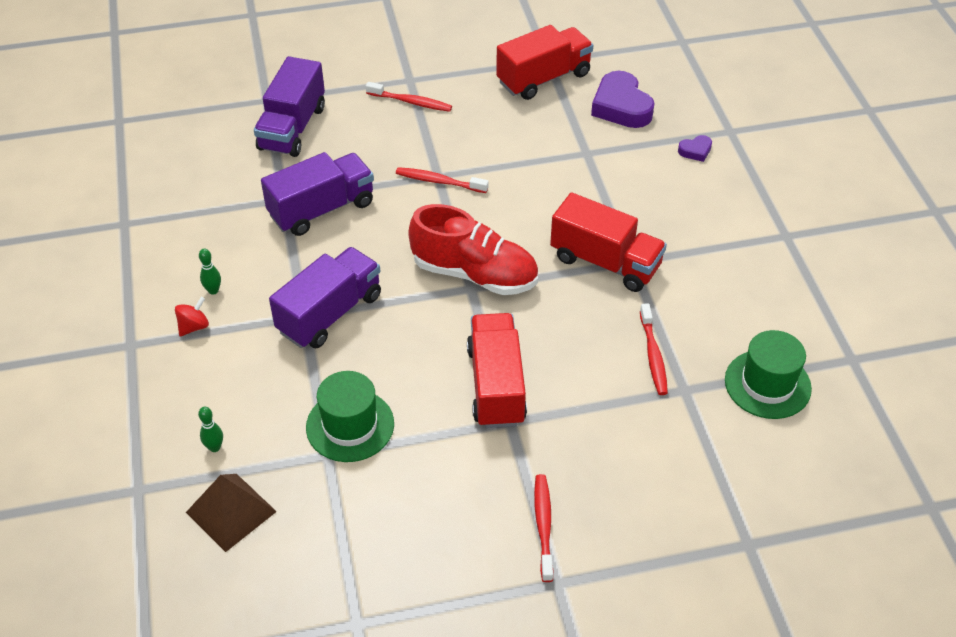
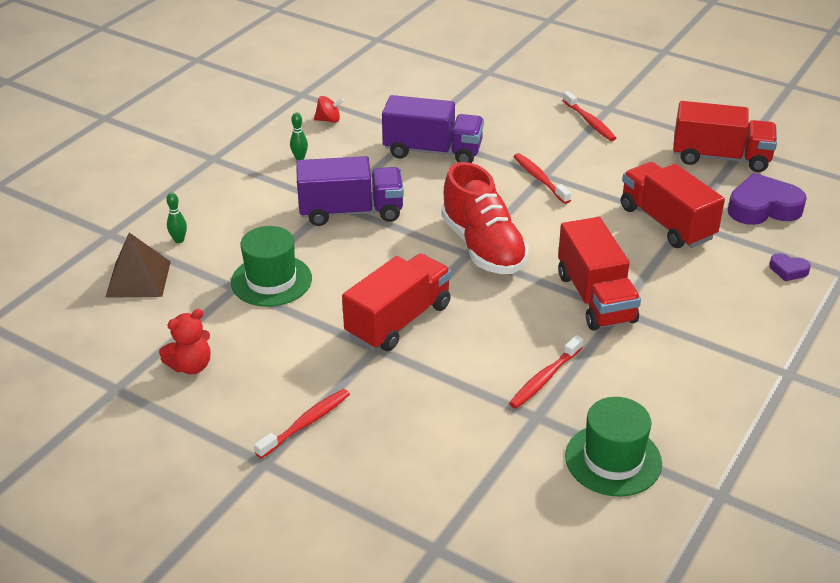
camera: 45 degrees right, 10 degrees down
red spinning top [175,297,209,336] -> red spinning top moved to [314,96,344,123]
purple truck [254,56,325,157] -> none
purple heart [591,71,655,128] -> purple heart turned 60 degrees clockwise [728,173,807,225]
none -> red teddy bear [159,309,210,374]
none -> red truck [621,162,725,248]

